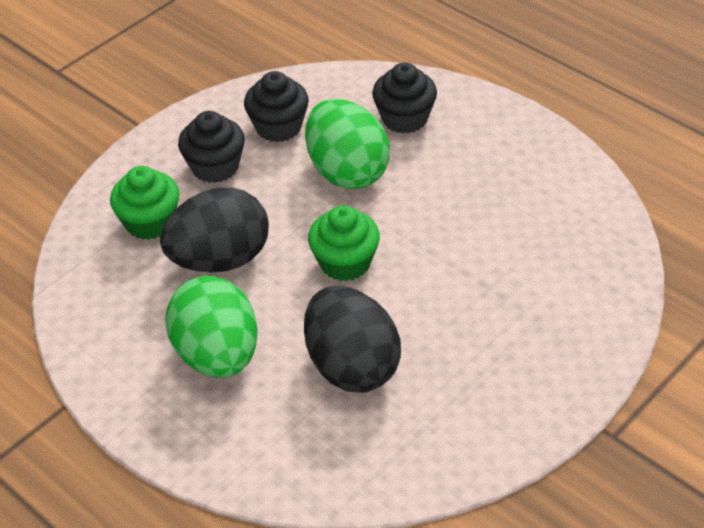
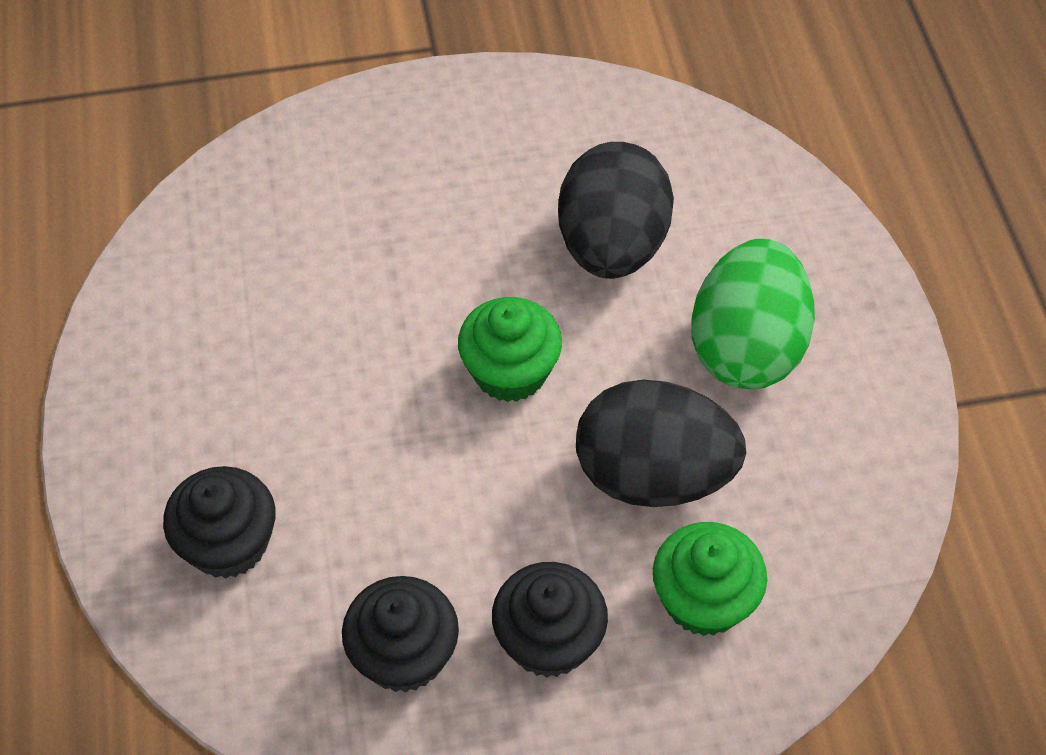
camera: 145 degrees left, 10 degrees up
green egg [305,99,390,189] -> none

